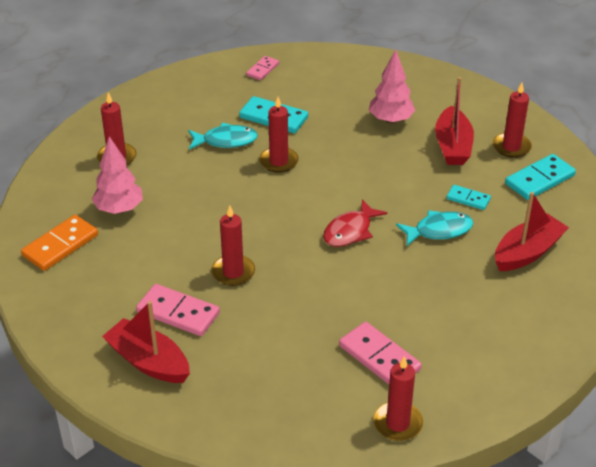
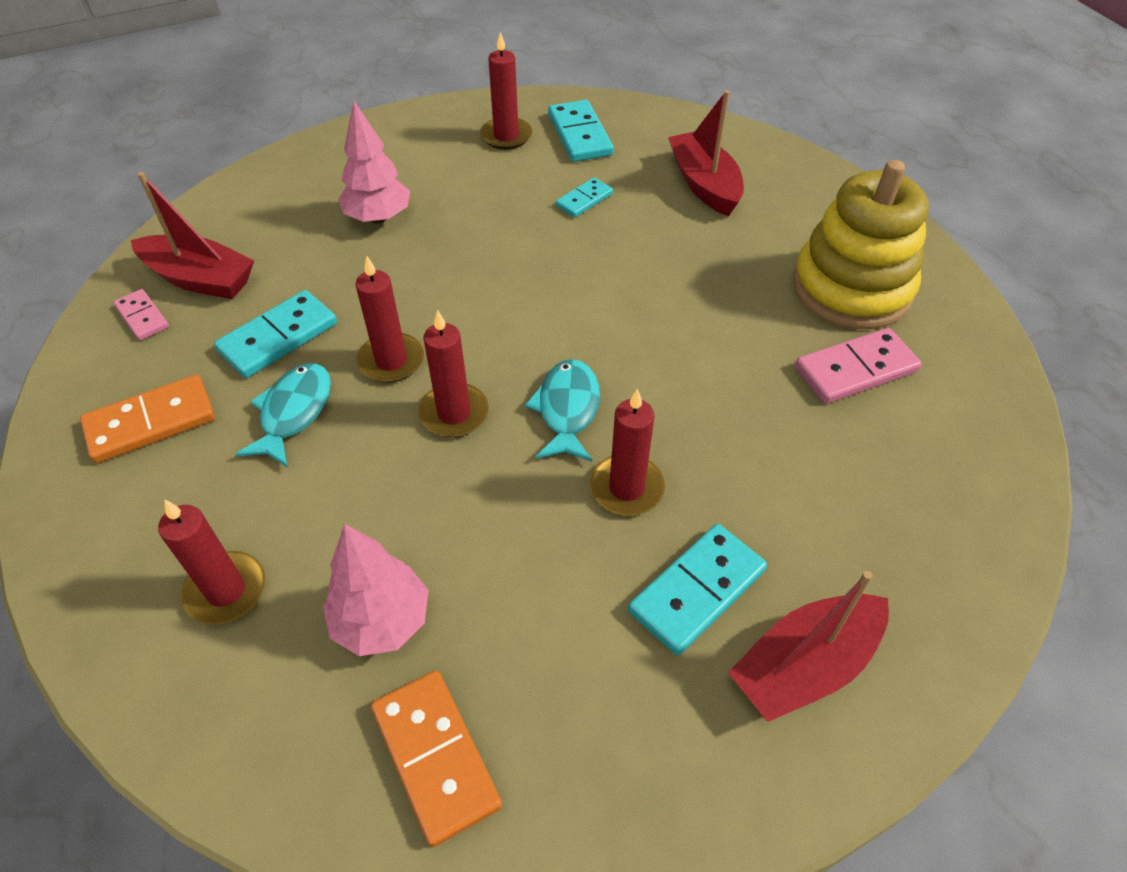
camera: 70 degrees left, 10 degrees up
pink domino [136,284,220,336] -> turquoise domino [628,524,767,655]
red fish [323,199,388,247] -> none
red candle [373,356,423,441] -> red candle moved to [418,310,489,437]
turquoise fish [396,210,473,246] -> turquoise fish moved to [525,359,600,462]
red boat [435,77,474,165] -> red boat moved to [131,172,254,299]
none -> orange domino [80,375,215,463]
none -> yellow stacking toy [793,160,929,329]

